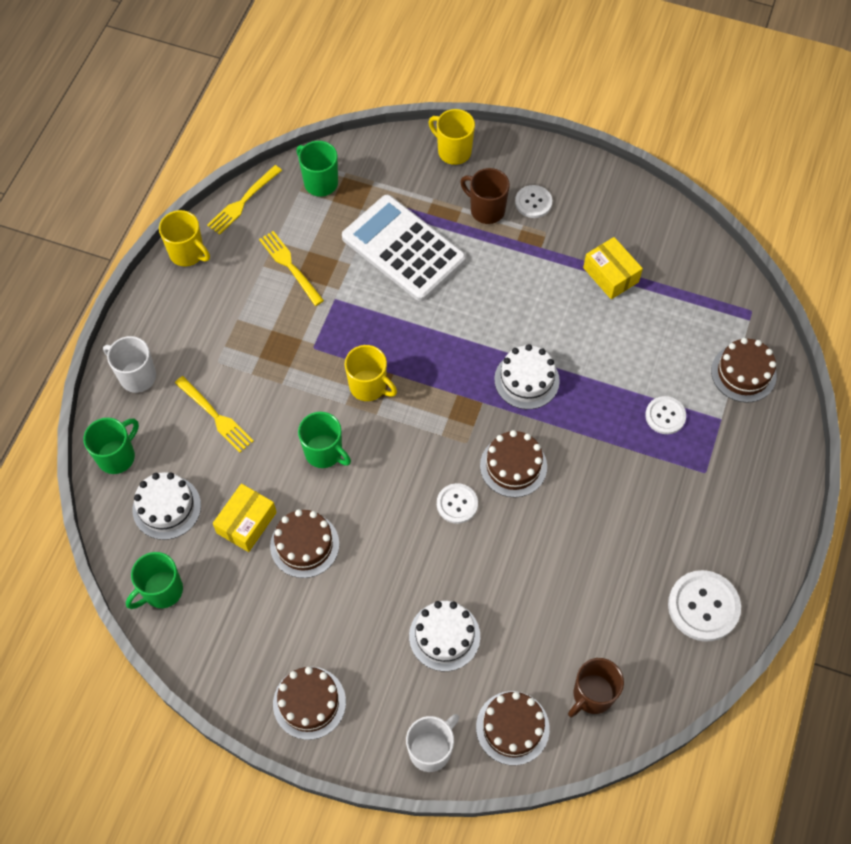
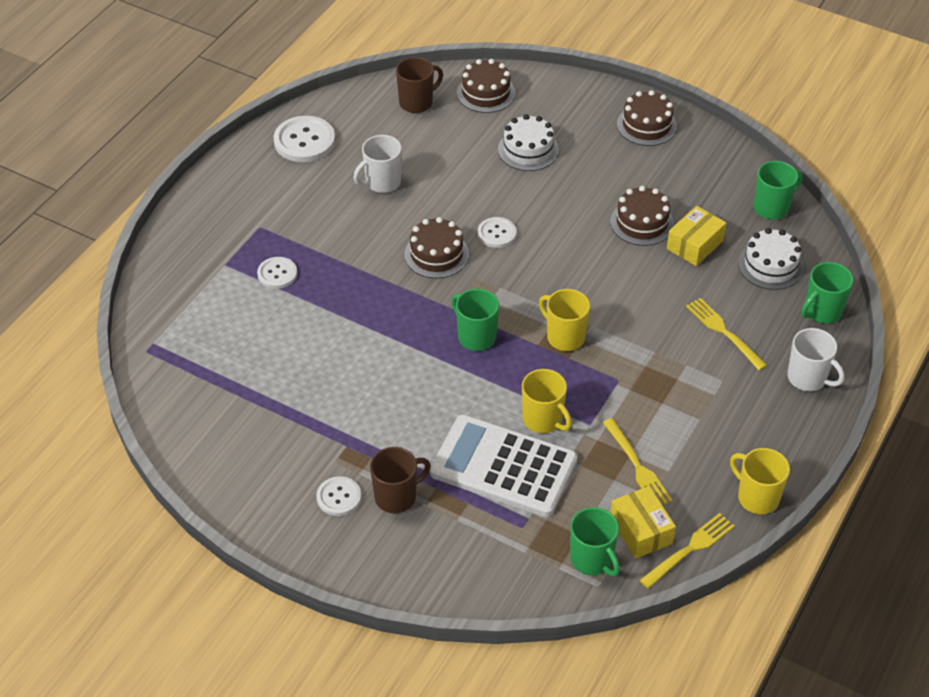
camera: 170 degrees left, 15 degrees down
green mug [298,412,351,468] -> green mug moved to [451,289,499,351]
white calculator [342,195,466,301] -> white calculator turned 150 degrees clockwise [430,414,578,517]
white mug [406,714,459,772] -> white mug moved to [354,135,402,193]
yellow mug [429,109,475,165] -> yellow mug moved to [522,369,572,433]
brown mug [460,168,510,224] -> brown mug turned 75 degrees counterclockwise [370,447,431,513]
white cake [494,344,560,409] -> none
yellow box [583,237,643,299] -> yellow box moved to [611,486,676,559]
brown cake [711,338,777,403] -> none

